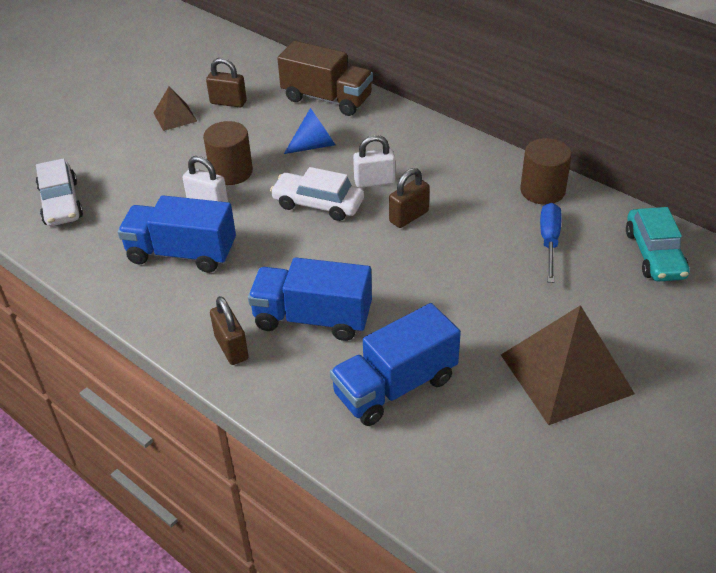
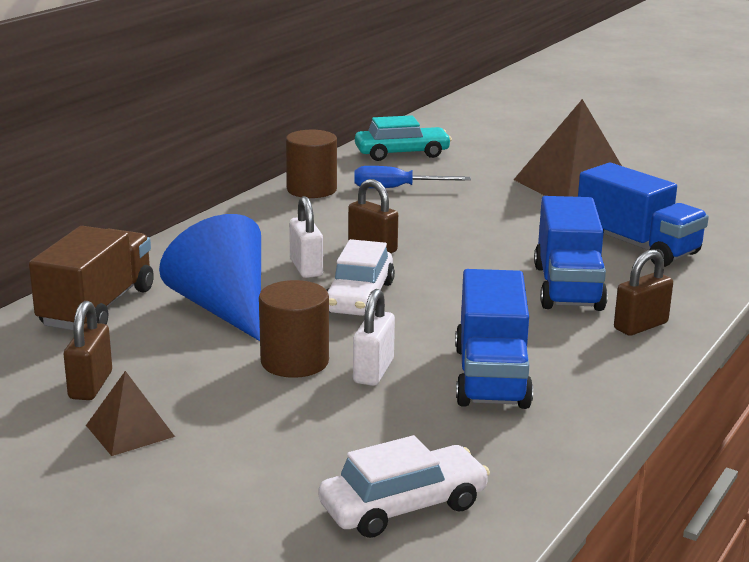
camera: 100 degrees left, 20 degrees down
blue cone [284,108,336,154] -> blue cone [159,214,261,341], size x1.65

